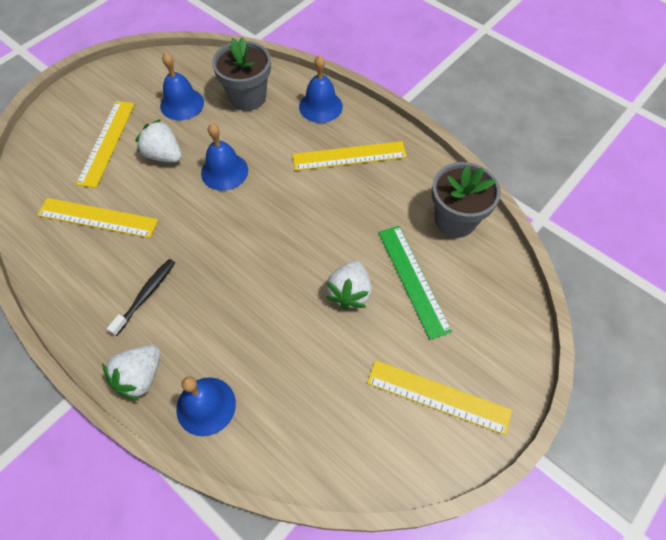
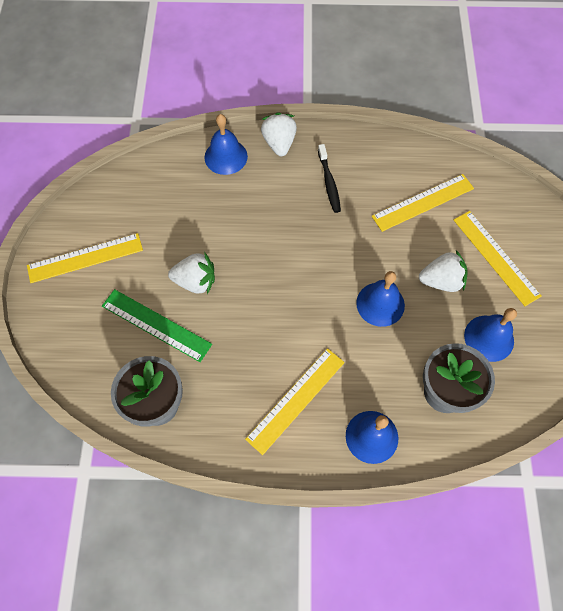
camera: 140 degrees right, 5 degrees up
white strawberry [326,260,372,310] -> white strawberry turned 120 degrees clockwise [168,253,215,294]

